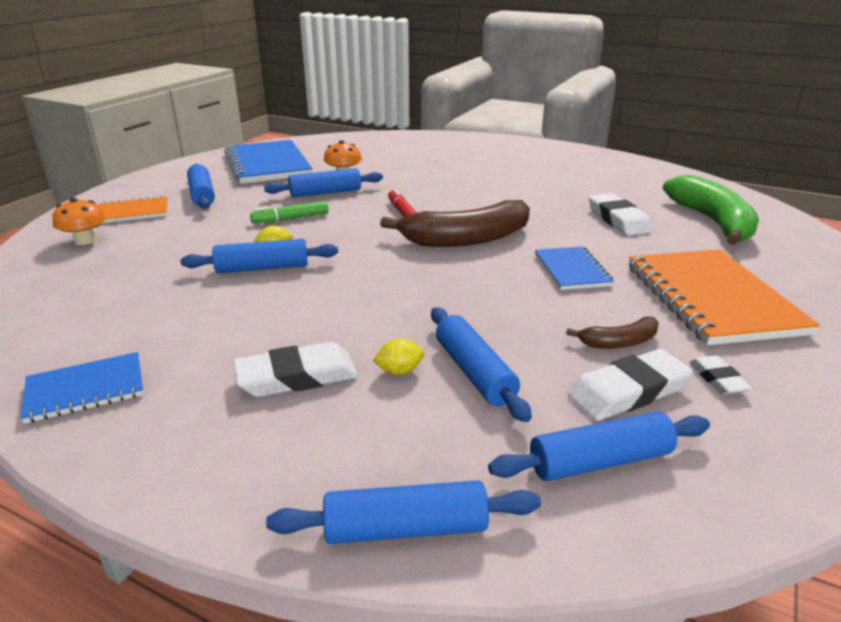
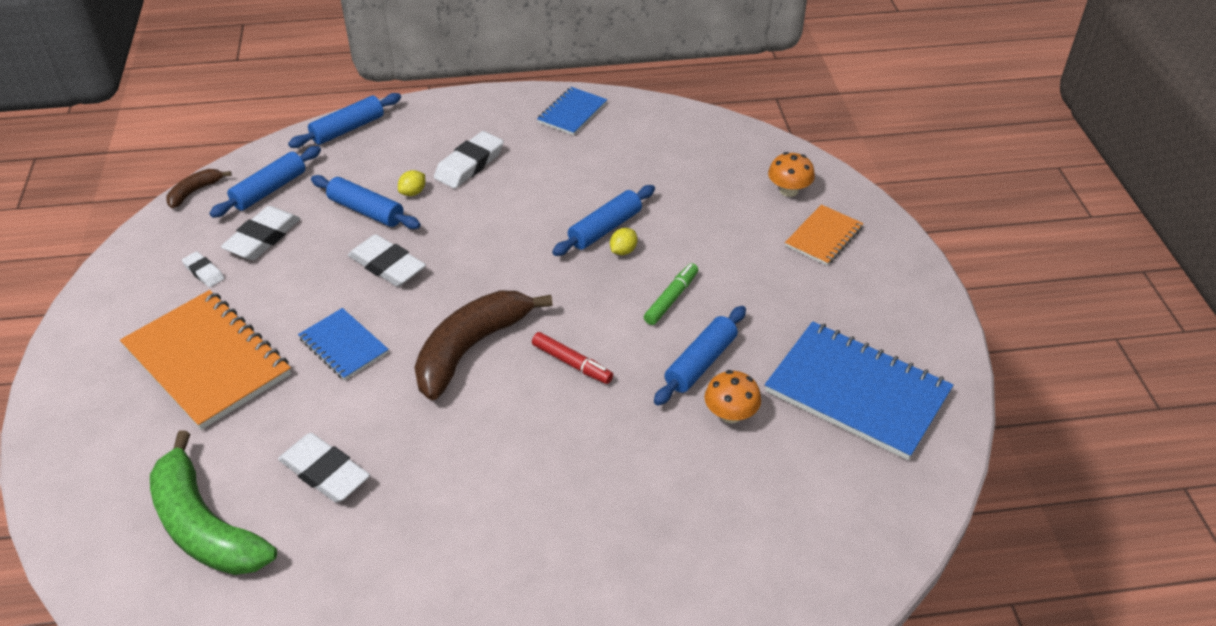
camera: 145 degrees right, 15 degrees up
blue rolling pin [187,164,215,209] -> none
brown banana [566,316,659,349] -> brown banana moved to [166,169,232,208]
none -> white eraser [348,234,426,287]

